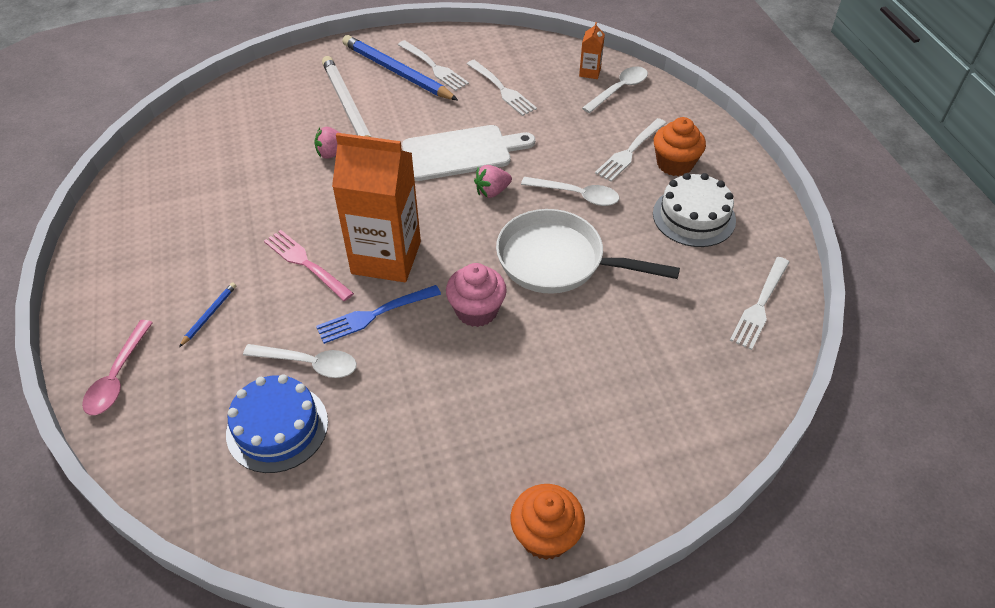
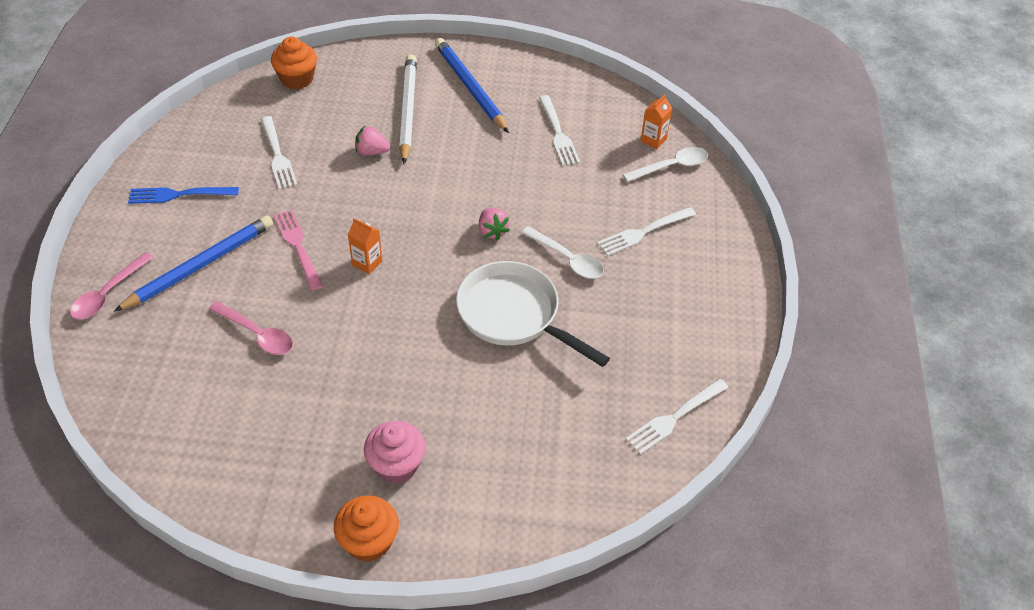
camera: 20 degrees right, 0 degrees up
blue pencil [179,282,236,347] -> blue pencil [114,215,273,312], size x2.31
blue cake [226,374,328,473] -> none
white spoon [243,344,357,378] -> pink spoon [209,301,293,355]
blue fork [316,285,441,344] -> blue fork moved to [128,187,239,204]
orange carton [332,133,421,282] -> orange carton [348,218,382,274], size x0.41
white fork [398,40,469,91] -> white fork moved to [261,116,297,189]
white cutting board [402,125,535,181] -> none
pink cupcake [446,263,507,327] -> pink cupcake moved to [364,421,426,484]
pink strawberry [474,165,512,198] -> pink strawberry turned 105 degrees counterclockwise [479,208,510,240]
white cake [653,173,736,247] -> none
orange cupcake [654,117,706,176] -> orange cupcake moved to [271,37,317,89]

